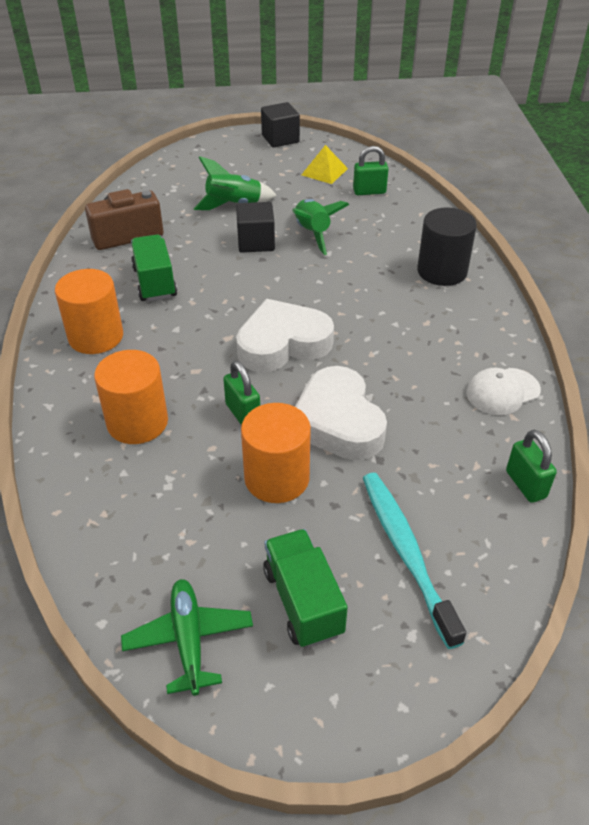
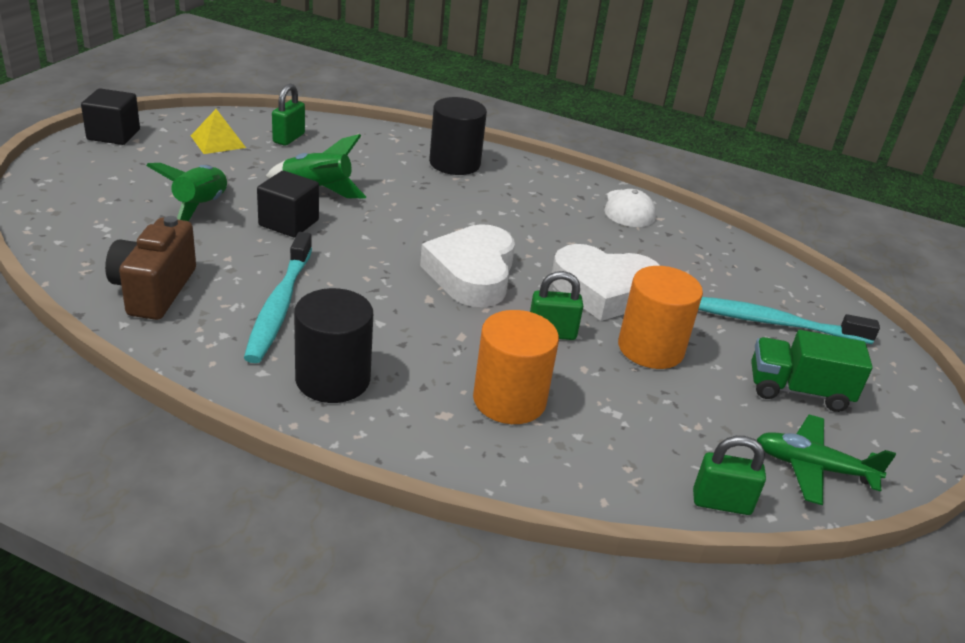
camera: 65 degrees left, 10 degrees down
orange cylinder [55,269,123,354] -> black cylinder [294,288,373,403]
green truck [131,234,177,302] -> turquoise toothbrush [244,232,312,363]
green padlock [506,430,557,503] -> green padlock moved to [693,436,766,515]

